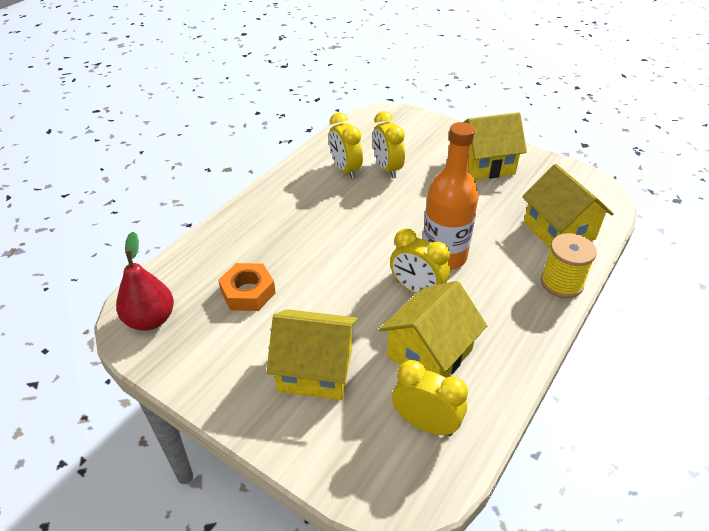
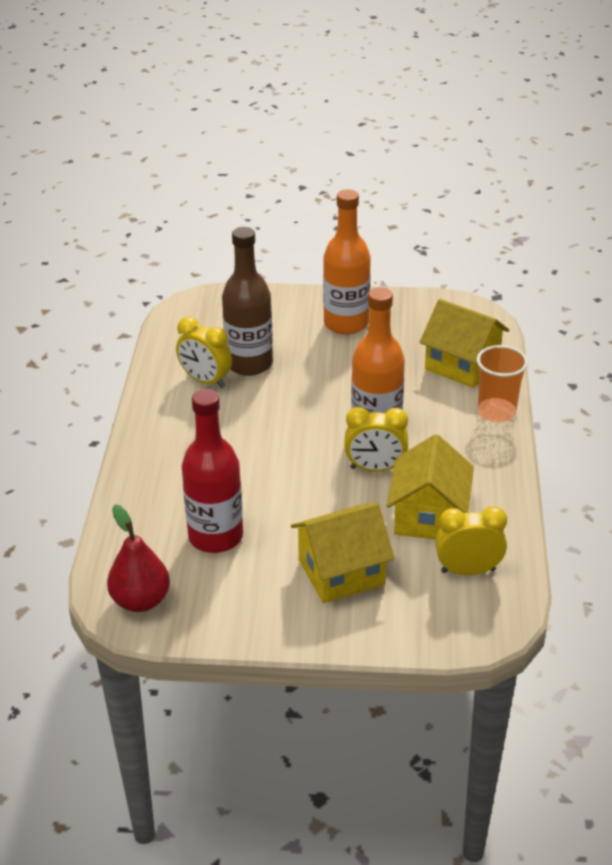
camera: 30 degrees left, 5 degrees down
orange nut [218,263,276,311] -> red bottle [182,389,243,553]
yellow clock [373,111,405,179] -> brown bottle [222,227,273,376]
yellow house [464,112,527,180] -> orange bottle [323,189,371,335]
yellow spool [541,233,597,298] -> orange cup [477,345,528,422]

